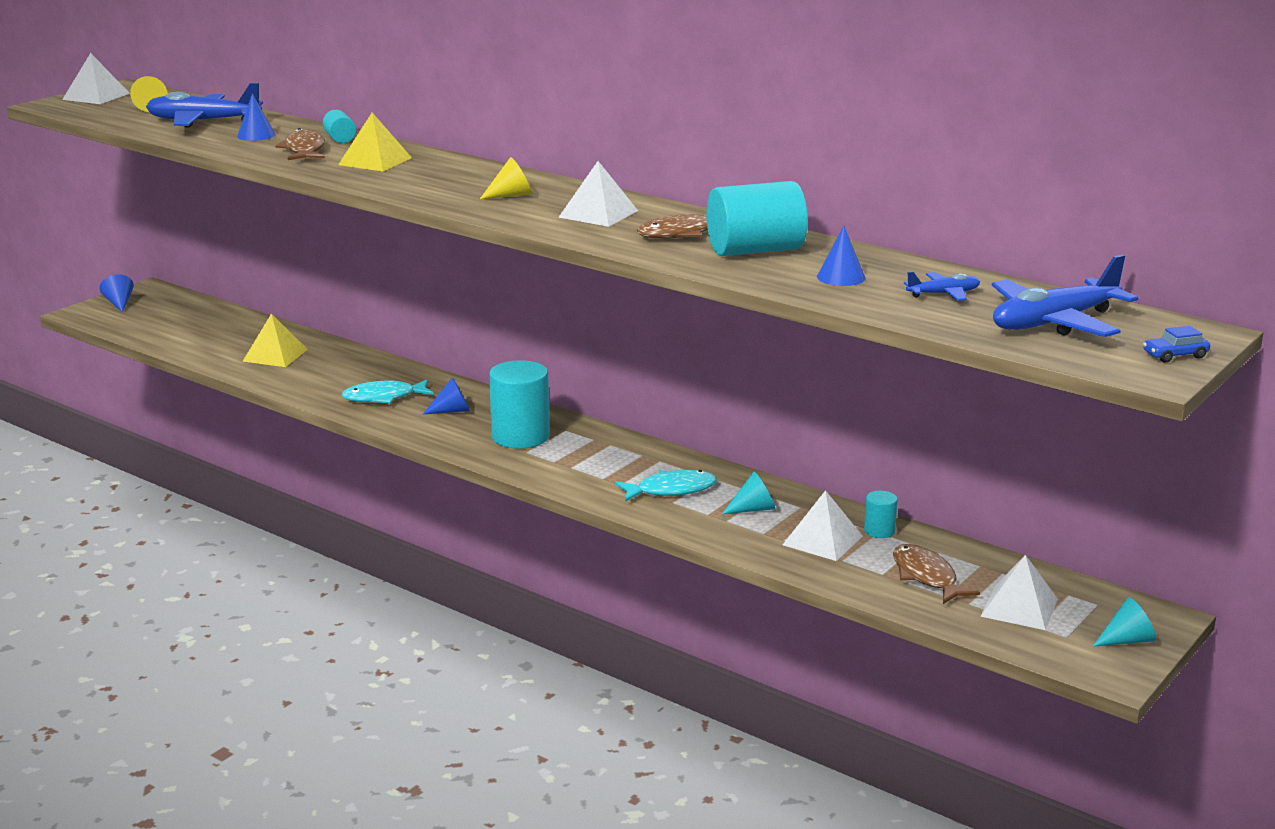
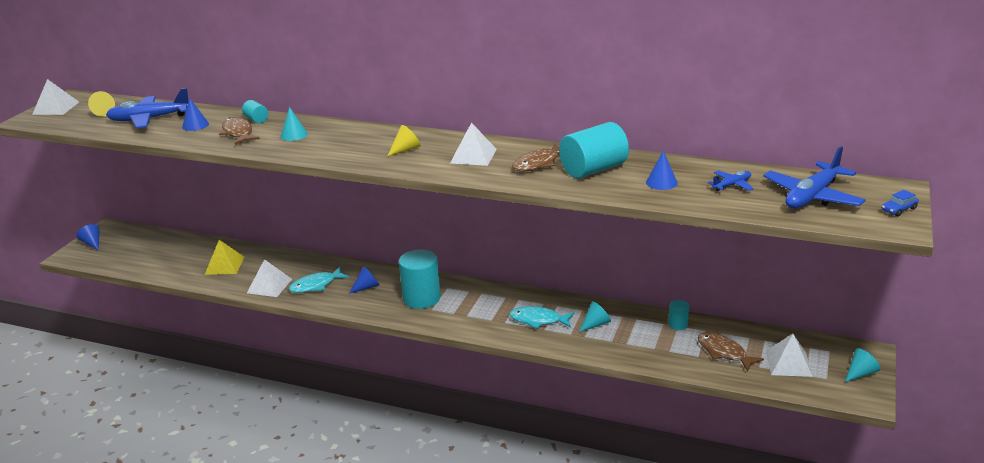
camera: 15 degrees left, 5 degrees up
yellow pyramid [338,113,412,171] -> turquoise cone [281,107,308,141]
turquoise fish [615,470,717,502] -> turquoise fish turned 135 degrees counterclockwise [509,306,575,329]
white pyramid [783,490,863,561] -> white pyramid moved to [247,259,292,297]

